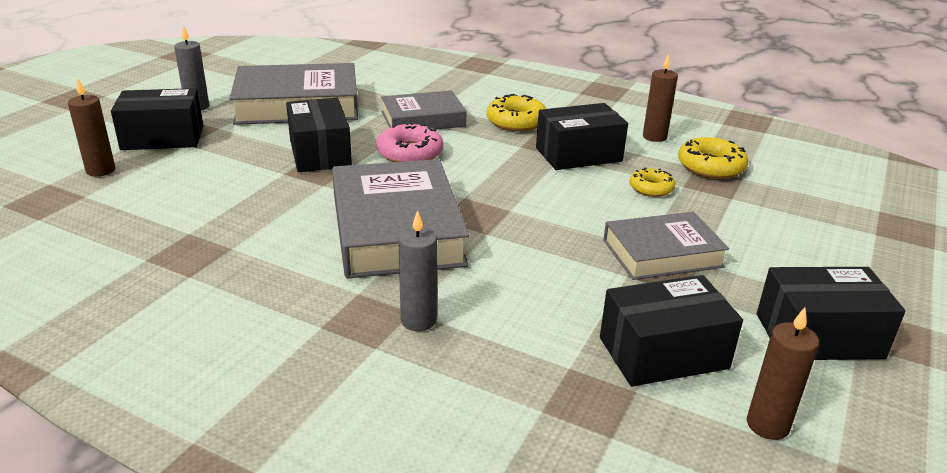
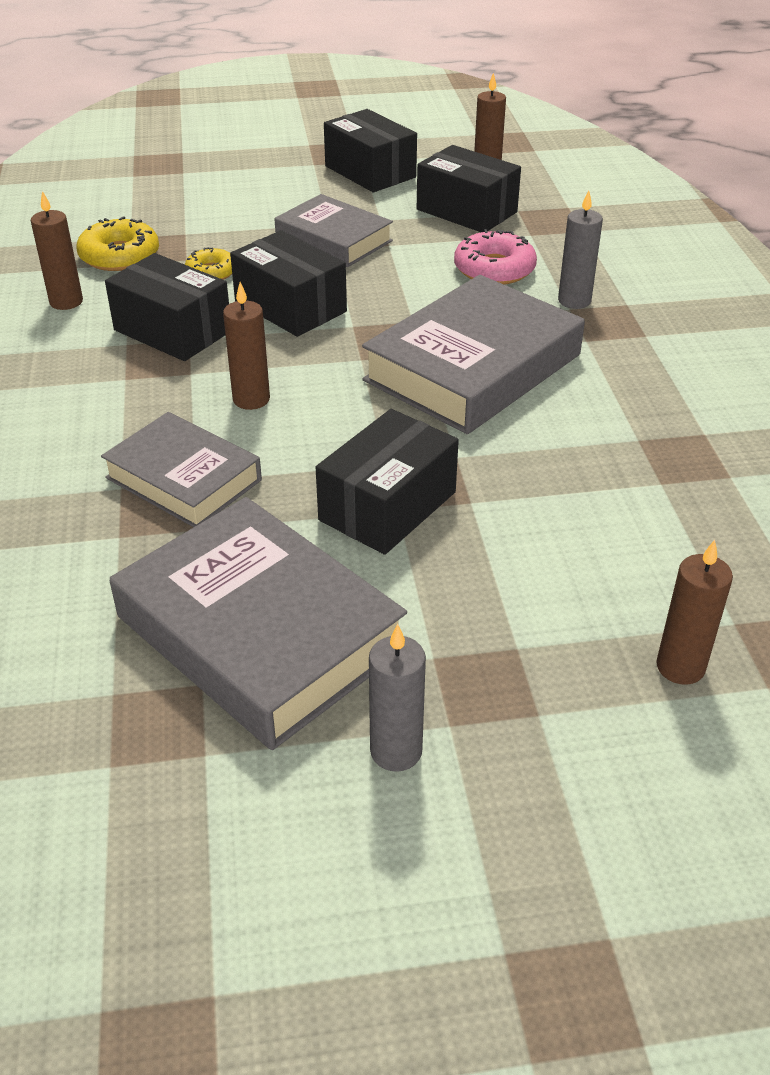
camera: 125 degrees left, 10 degrees up
black box [111,88,203,150] -> black box moved to [230,230,347,337]
pink donut [376,122,444,162] -> pink donut moved to [454,229,537,285]
yellow donut [486,94,546,132] -> none
none -> brown candle [223,282,270,410]

